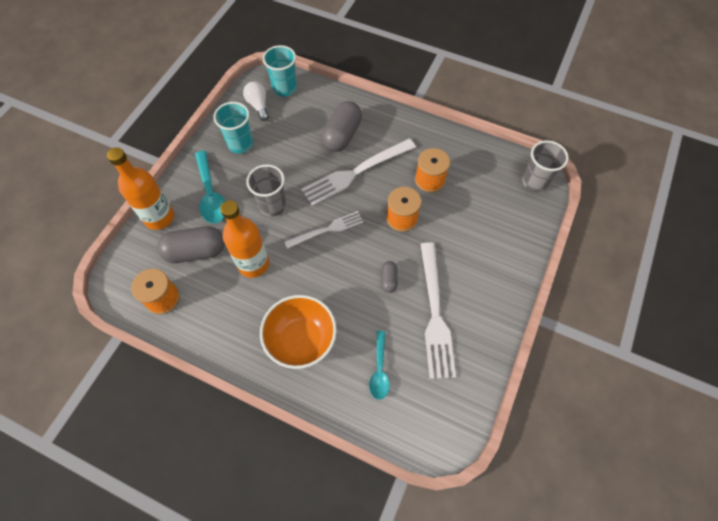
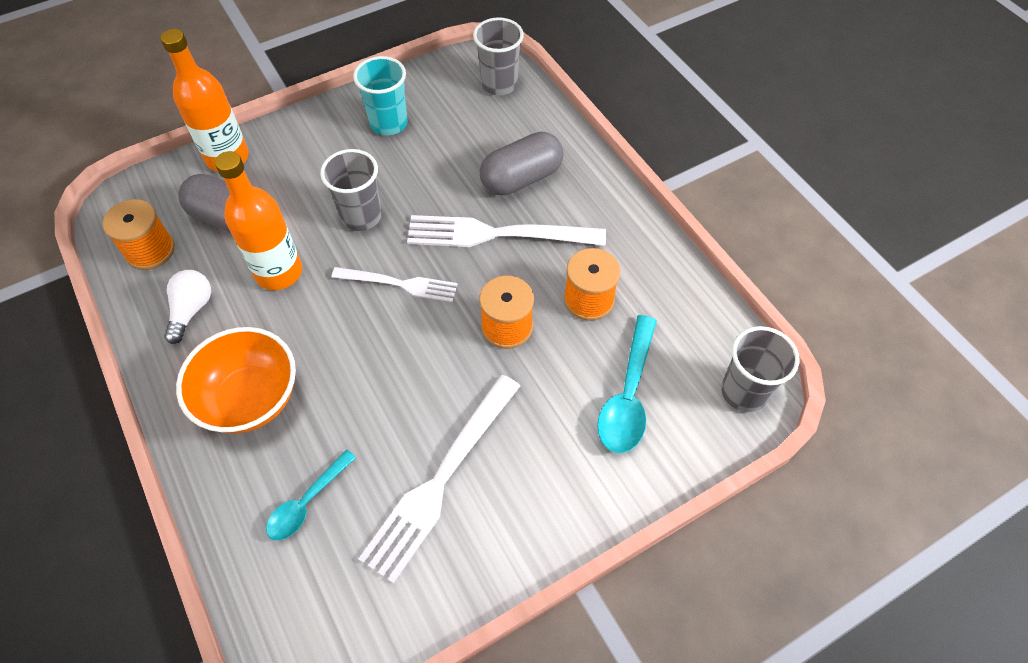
camera: 35 degrees right, 5 degrees down
turquoise spoon [195,151,225,224] -> turquoise spoon moved to [597,315,657,453]
white light bulb [243,81,269,121] -> white light bulb moved to [164,270,211,344]
turquoise cup [263,45,297,97] -> grey cup [473,17,524,95]
grey capsule [381,261,398,293] -> none

